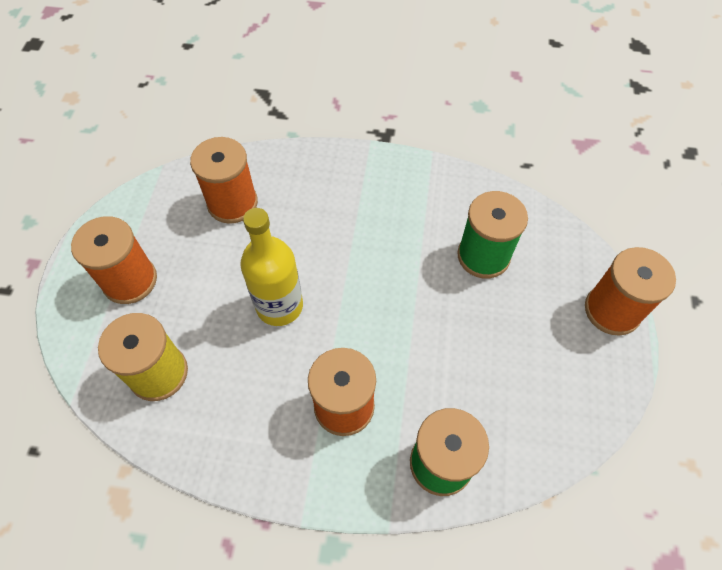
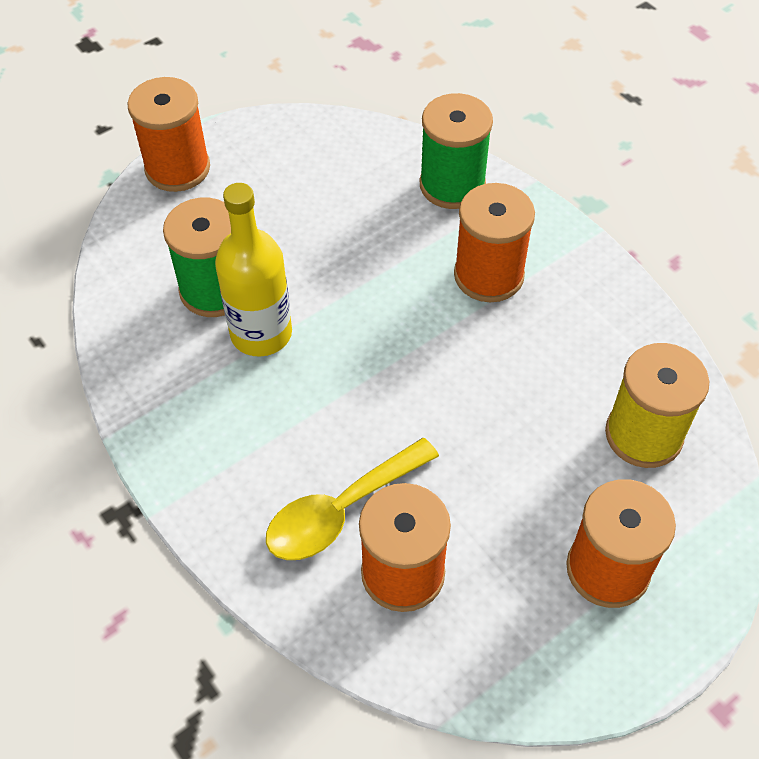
camera: 135 degrees left, 5 degrees down
yellow bottle [240,208,303,326] -> yellow bottle moved to [215,183,292,357]
none -> yellow spoon [266,438,439,560]

